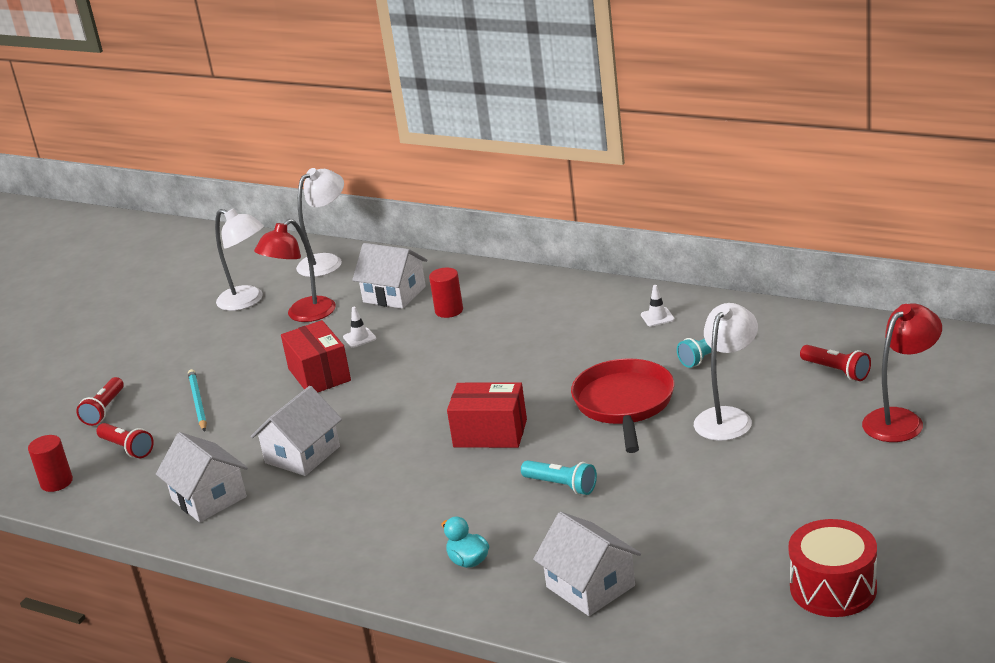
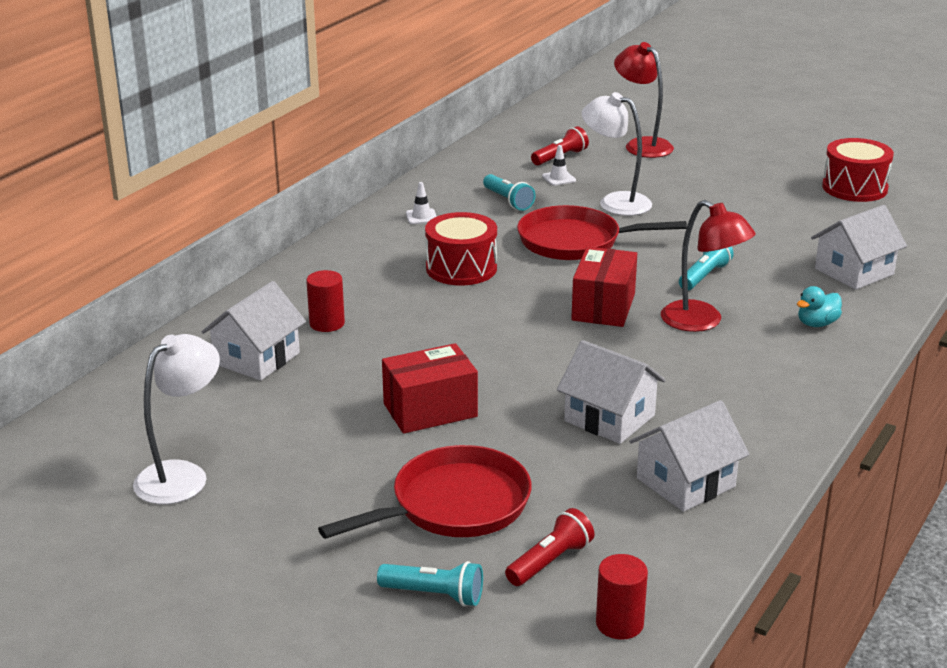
camera: 90 degrees left, 0 degrees up
red flashlight [76,377,124,426] -> turquoise flashlight [377,561,483,607]
turquoise pencil [188,369,207,432] -> red pan [318,445,531,539]
red lamp [254,219,336,322] -> red lamp moved to [661,200,756,332]
white lamp [296,168,344,277] -> none
white traffic cone [343,307,376,348] -> white traffic cone moved to [542,145,576,186]
none -> red drum [425,212,497,285]

